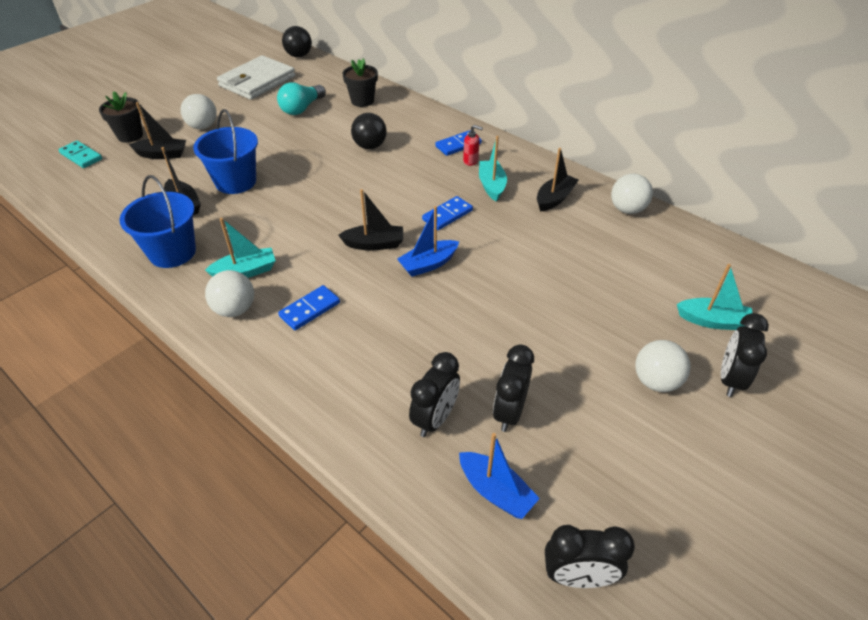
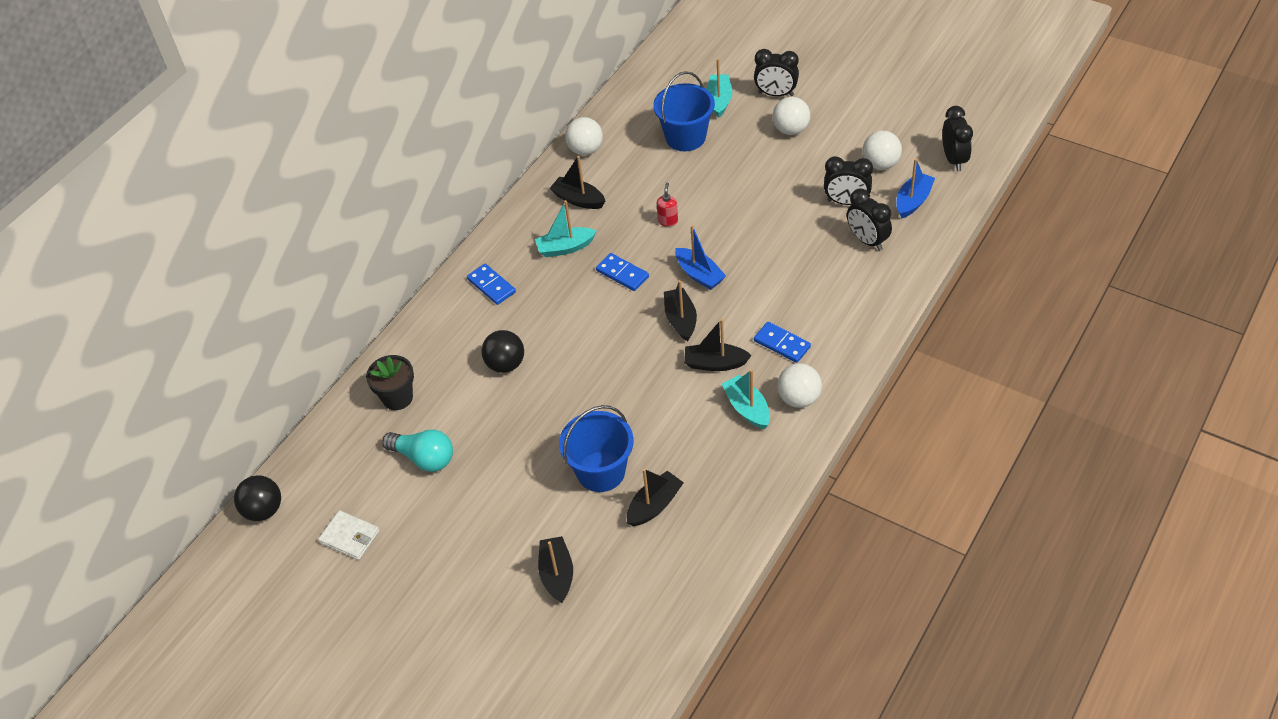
camera: 95 degrees left, 5 degrees up
turquoise domino [58,141,102,168] -> none
black flower pot [99,91,143,143] -> none
blue bucket [119,175,196,268] -> blue bucket moved to [653,71,715,151]
white ball [180,94,217,129] -> white ball moved to [863,131,902,170]
white wallet [217,55,295,100] -> white wallet [318,510,379,560], size x0.53
black clock [409,352,460,437] -> black clock turned 150 degrees counterclockwise [847,189,892,251]
red soap dispenser [463,125,483,166] -> red soap dispenser moved to [657,182,678,227]
none -> black boat [684,319,752,371]

